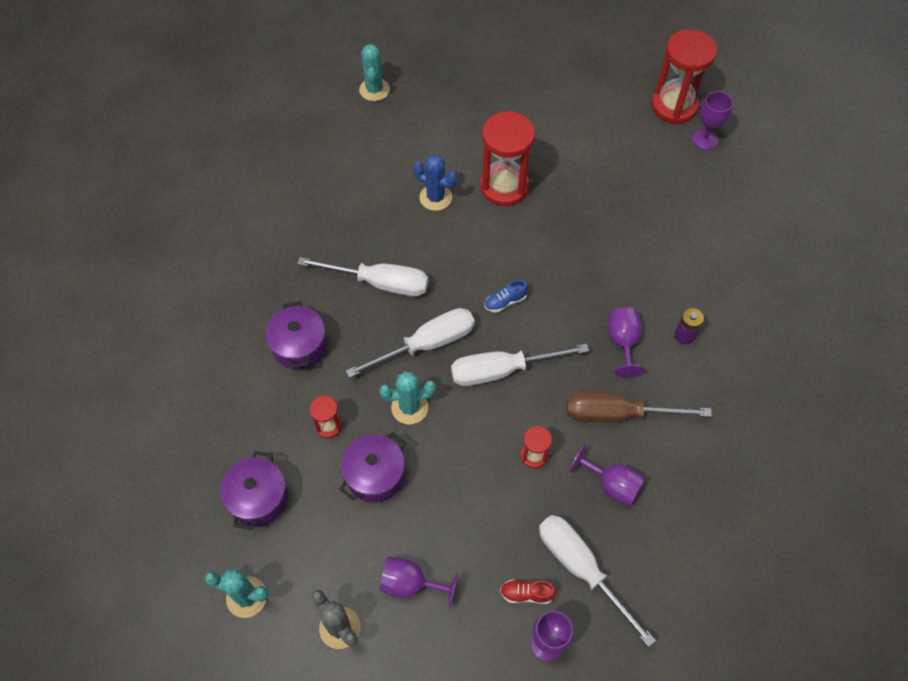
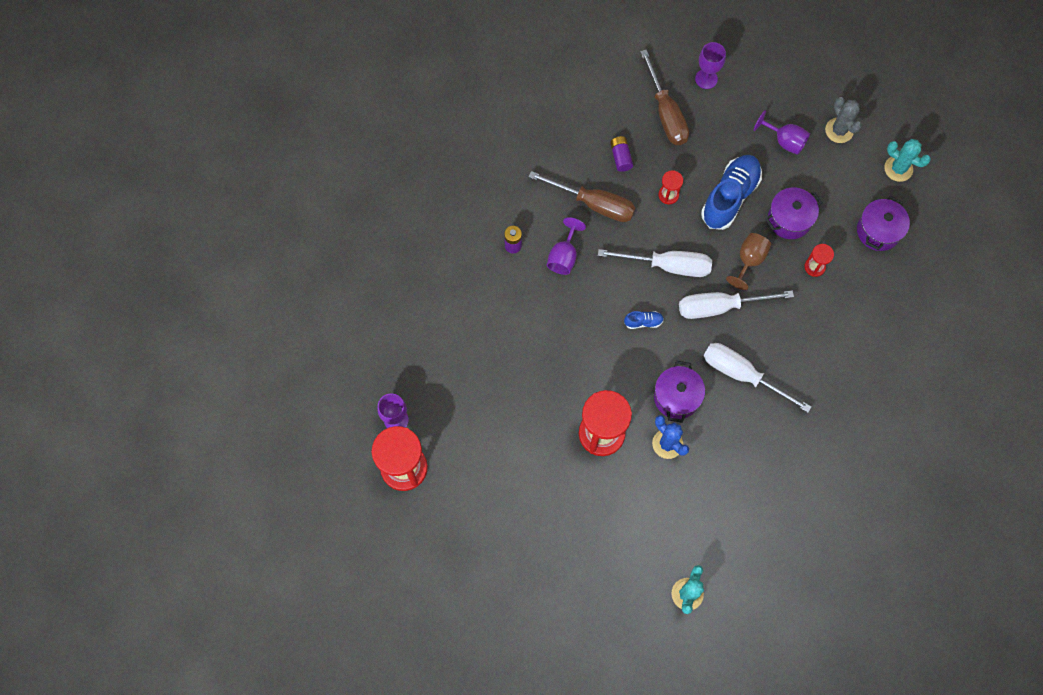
camera: 160 degrees left, 10 degrees up
purple pot [265,301,326,370] -> purple pot moved to [654,361,705,423]
turquoise cactus [379,371,436,424] -> brown goblet [726,233,771,290]
red shoe [500,580,556,604] -> none
white screwdriver [539,515,656,647] -> brown screwdriver [640,50,689,145]
purple goblet [570,445,646,507] -> purple battery [610,136,633,172]
none -> blue shoe [701,155,762,230]

